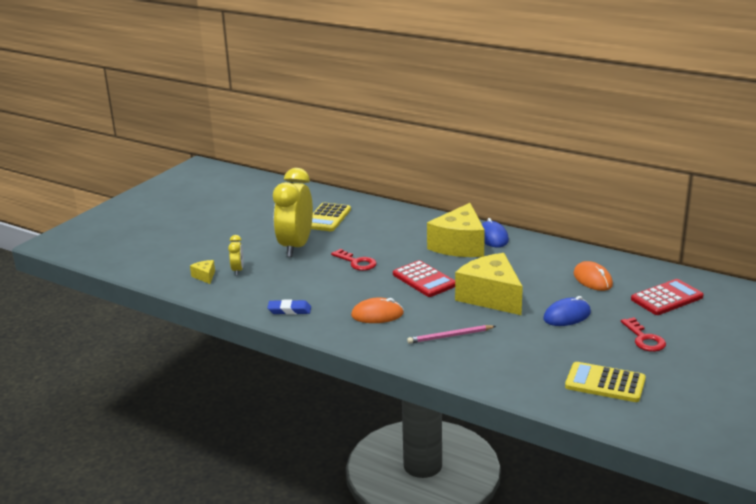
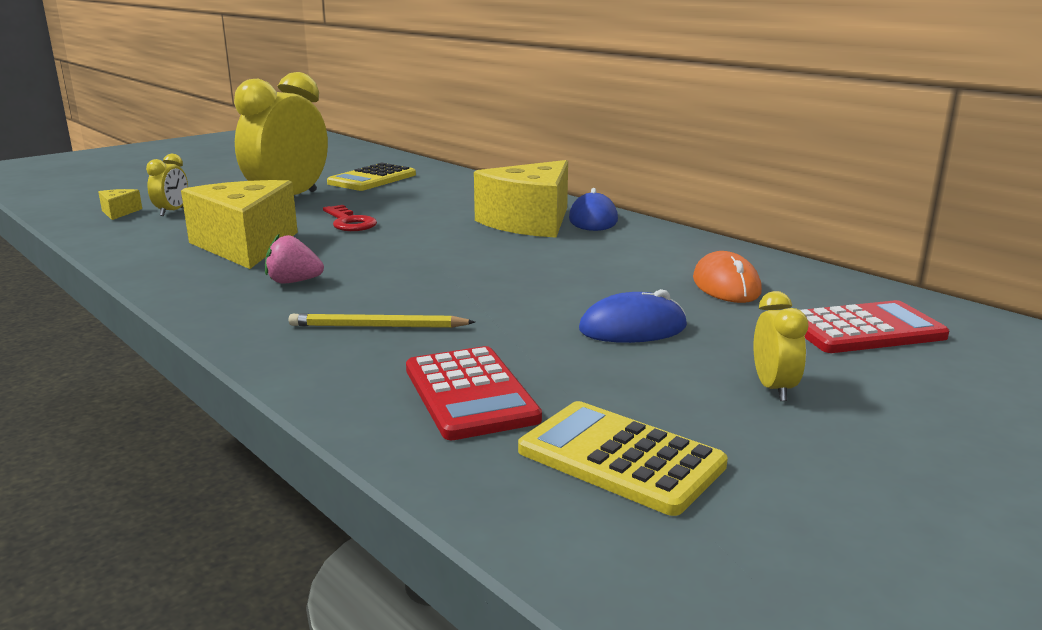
camera: 15 degrees right, 5 degrees down
blue eraser [267,300,311,315] -> none
orange mouse [351,297,404,323] -> pink strawberry [265,233,324,283]
red calculator [393,260,455,297] -> red calculator moved to [406,346,542,440]
pink pencil [407,325,496,344] -> yellow pencil [289,313,475,328]
yellow cheese [455,253,523,315] -> yellow cheese moved to [181,180,298,269]
red key [621,317,666,352] -> yellow clock [754,291,808,401]

